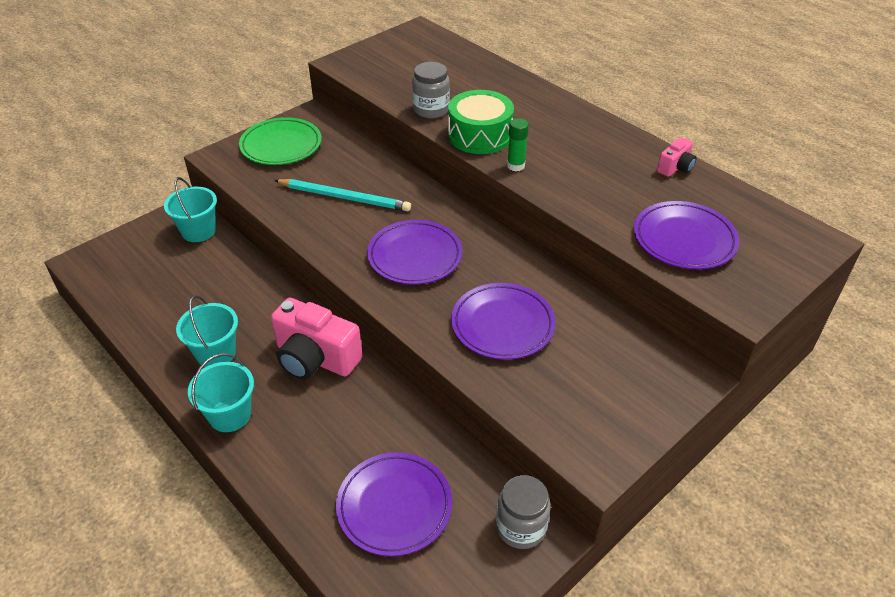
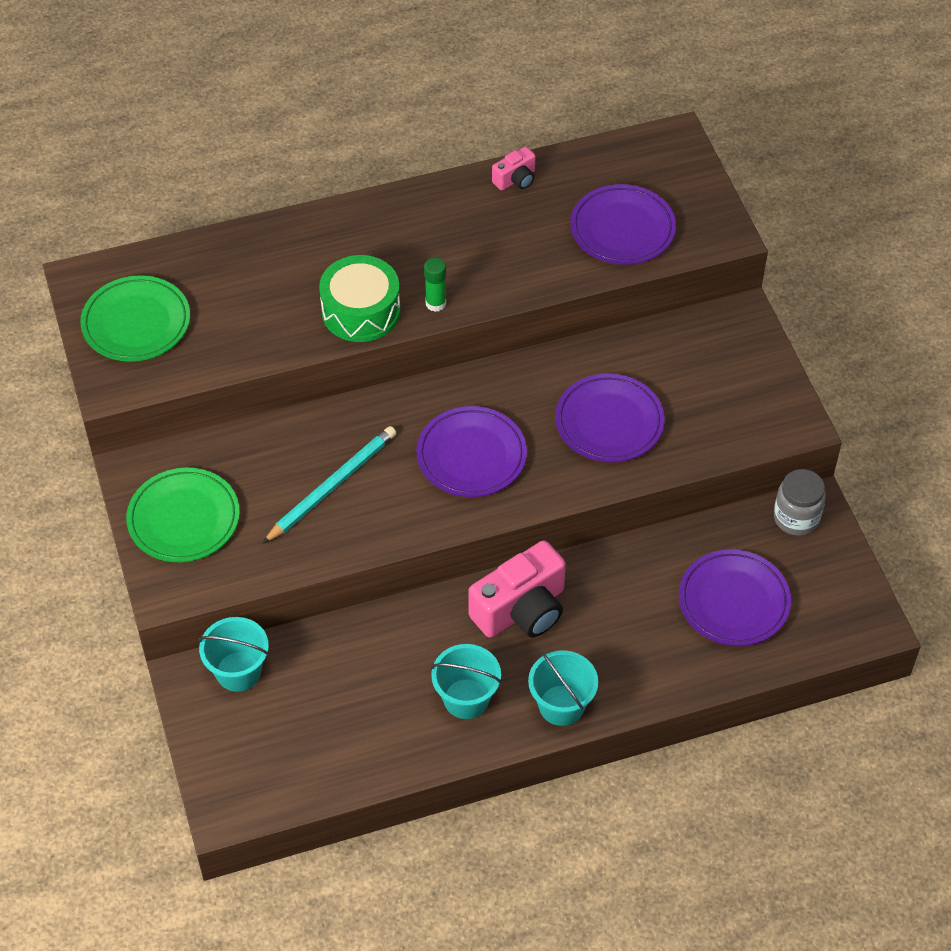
camera: 65 degrees left, 10 degrees up
grey jar [412,62,450,119] -> none
pink camera [657,137,696,177] -> pink camera turned 75 degrees clockwise [492,147,535,191]
none -> green plate [80,275,190,362]

